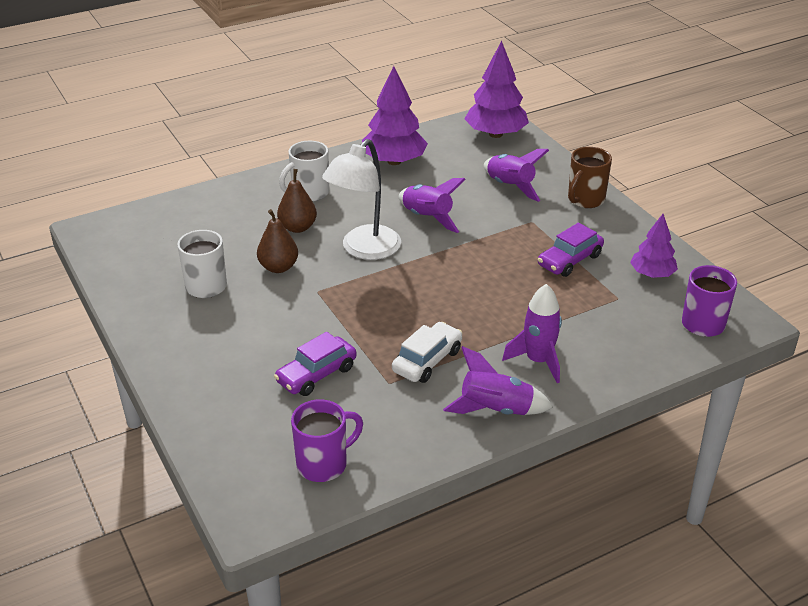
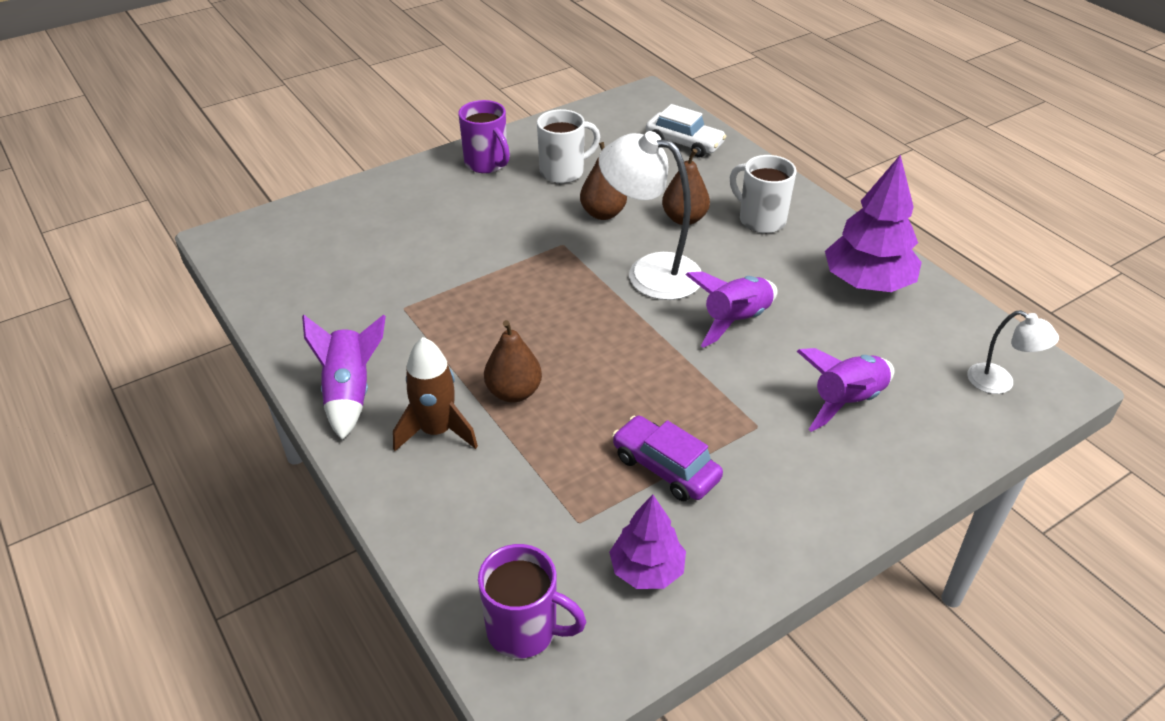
camera: 85 degrees right, 5 degrees up
purple car [274,332,357,396] -> none
purple mug [291,399,363,482] -> purple mug moved to [458,100,510,173]
white car [392,322,462,383] -> white car moved to [646,104,727,157]
purple tree [465,41,529,138] -> white lamp [967,310,1059,394]
purple rocket [502,284,562,383] -> brown rocket [393,337,478,451]
brown mug [568,147,612,208] -> none
none -> brown pear [484,320,542,402]

